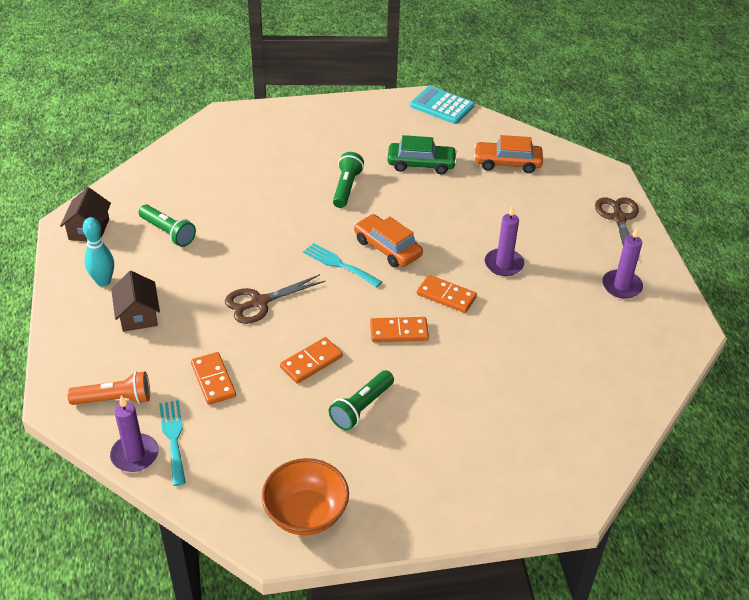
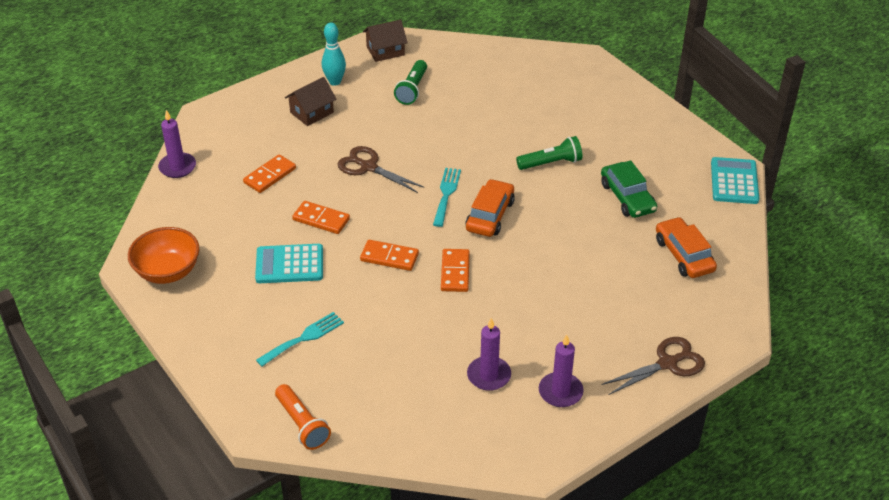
camera: 65 degrees right, 0 degrees up
orange flashlight [67,371,150,405] -> orange flashlight moved to [275,384,331,450]
turquoise fork [159,400,186,486] -> turquoise fork moved to [256,312,344,367]
green flashlight [329,370,394,431] -> turquoise calculator [255,244,323,283]
orange domino [370,317,429,342] -> orange domino turned 45 degrees counterclockwise [360,240,419,271]
purple candle [485,205,524,276] -> purple candle moved to [467,318,511,391]

